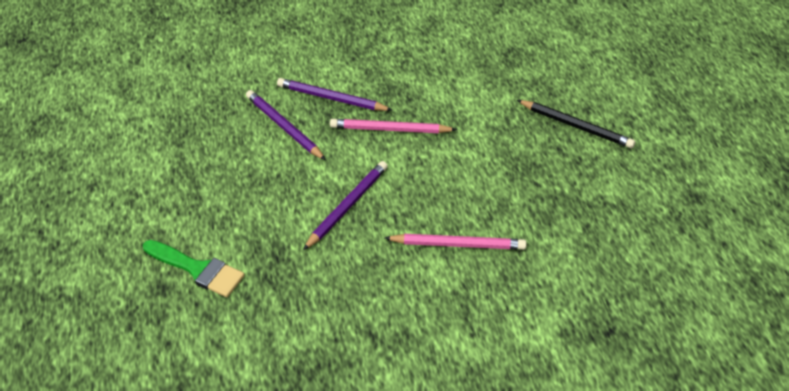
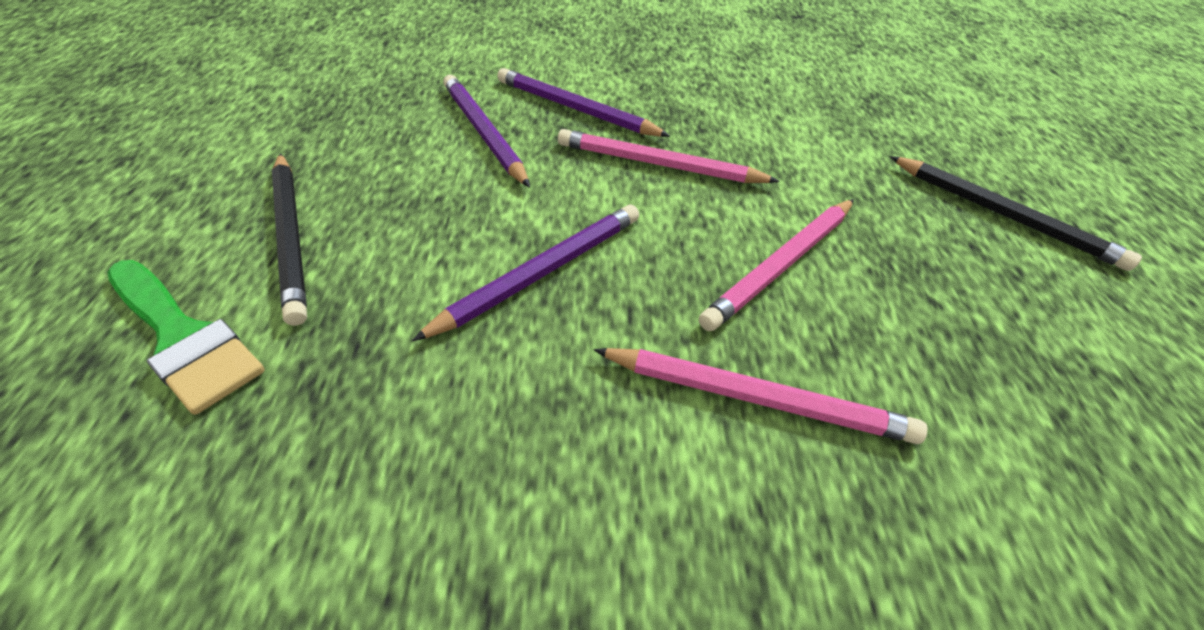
camera: 10 degrees right, 0 degrees up
none -> black pencil [272,153,307,326]
none -> pink pencil [699,199,854,331]

